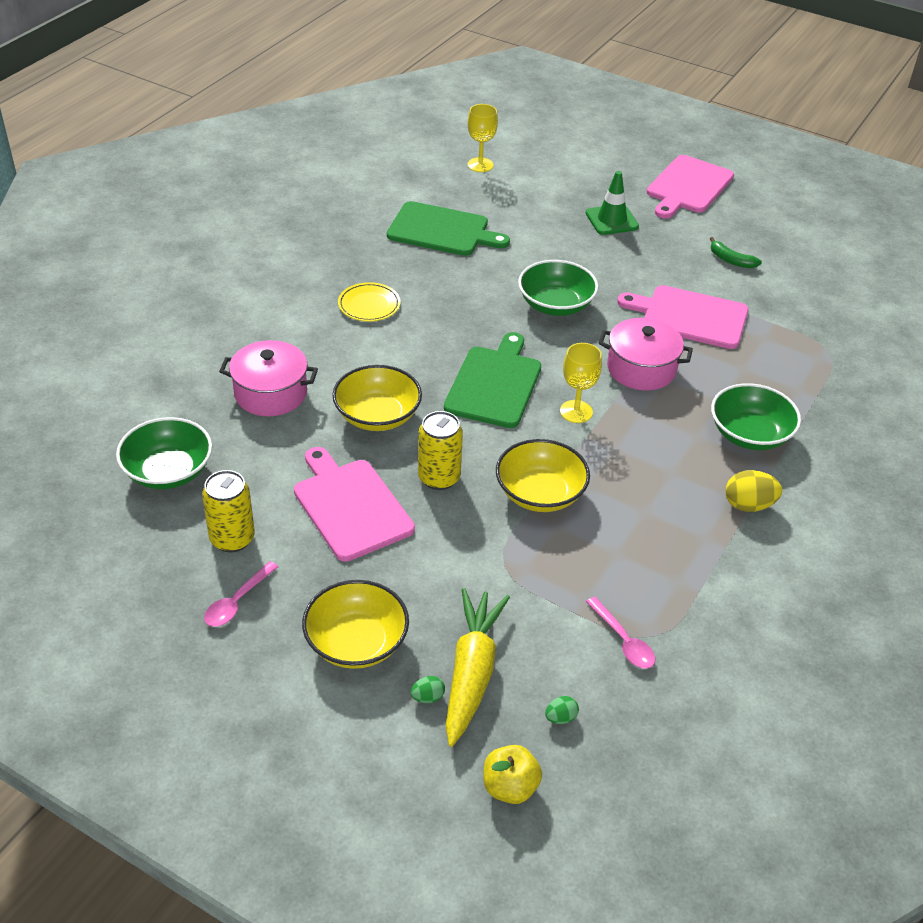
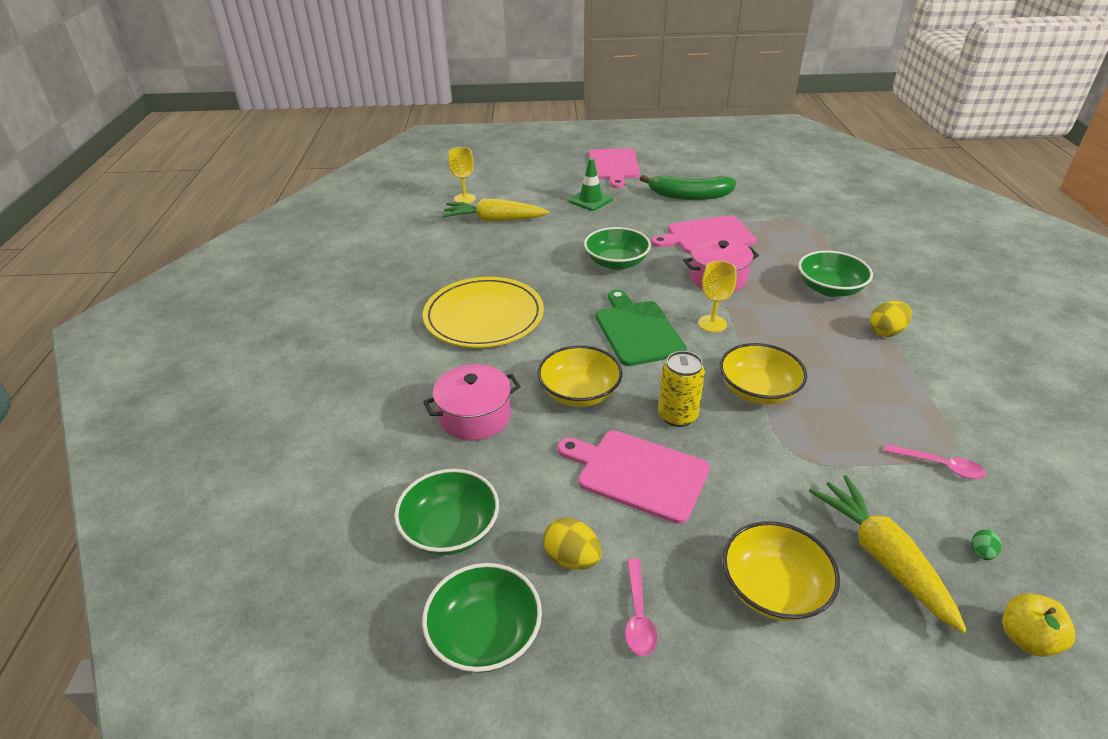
camera: 30 degrees left, 5 degrees down
yellow can [202,470,255,553] -> yellow egg [543,518,602,570]
yellow plate [338,282,401,322] -> yellow plate [423,277,544,348], size x2.11
green cutting board [387,201,510,256] -> none
green egg [410,676,445,703] -> none
green banana [710,237,762,268] -> green banana [640,175,736,200], size x2.08
none -> green bowl [422,563,542,673]
none -> yellow carrot [442,199,549,222]

